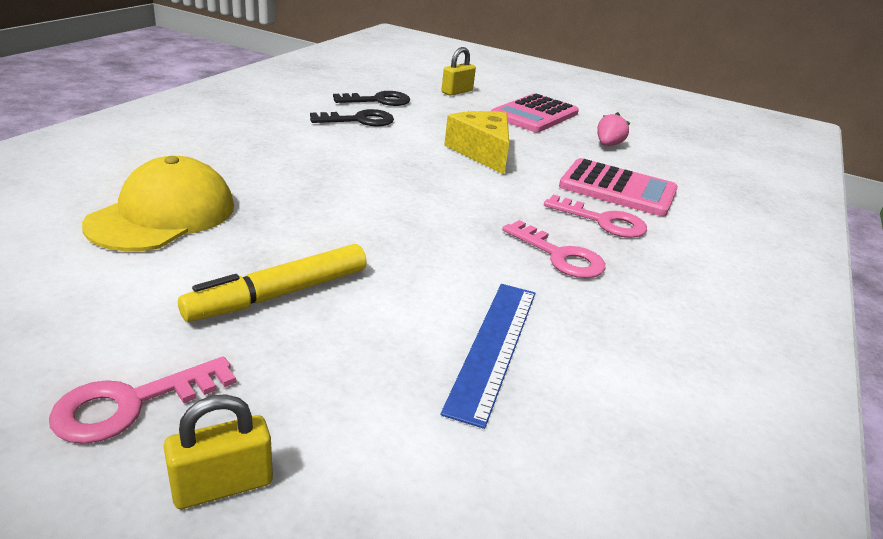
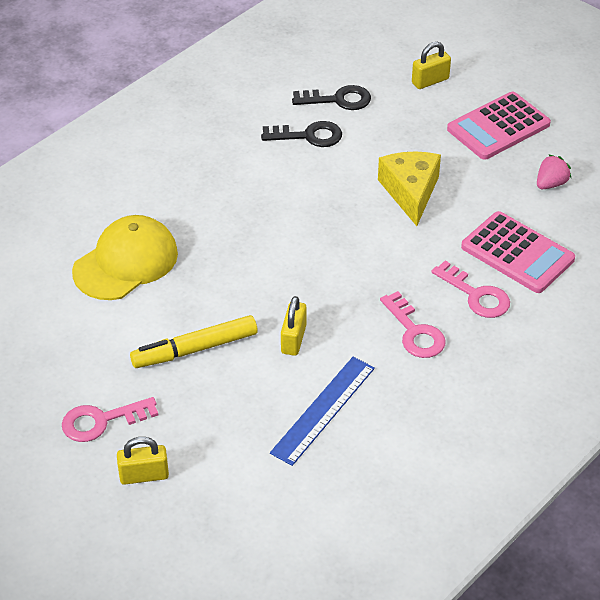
camera: 20 degrees right, 15 degrees up
none -> yellow padlock [281,296,307,356]

